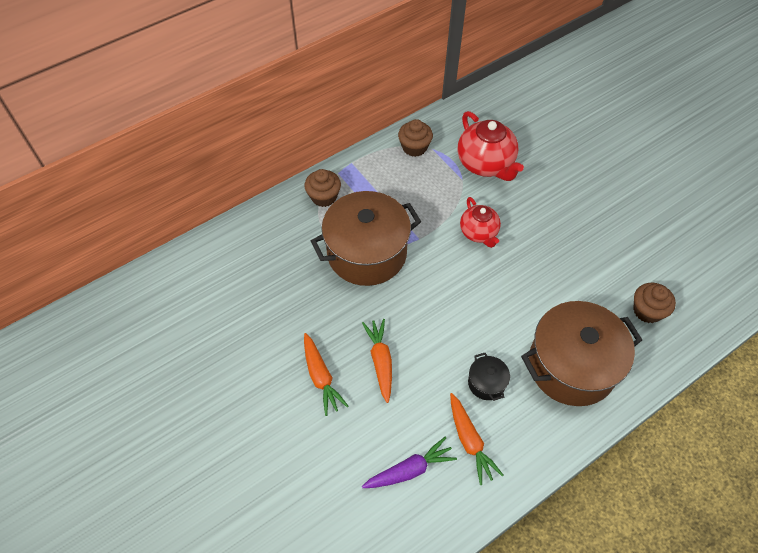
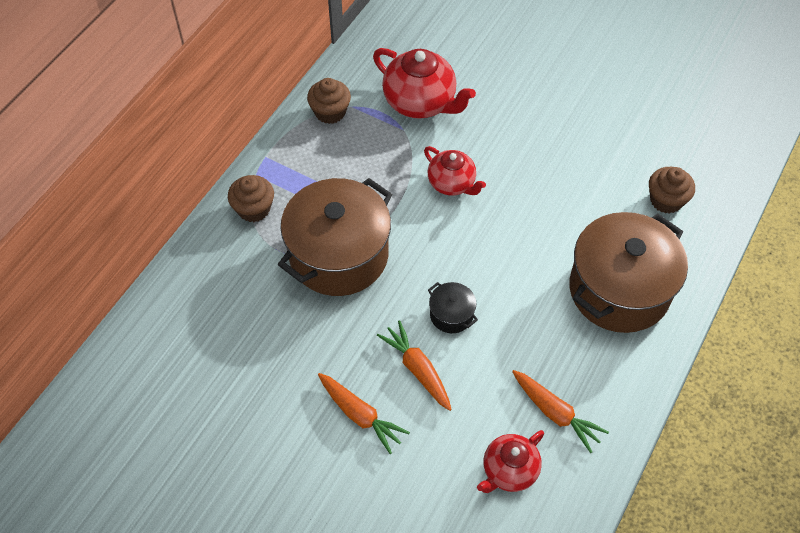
camera: 25 degrees left, 0 degrees up
purple carrot [362,437,457,488] -> red teapot [477,430,544,493]
black pot [468,353,510,401] -> black pot moved to [428,282,478,333]

